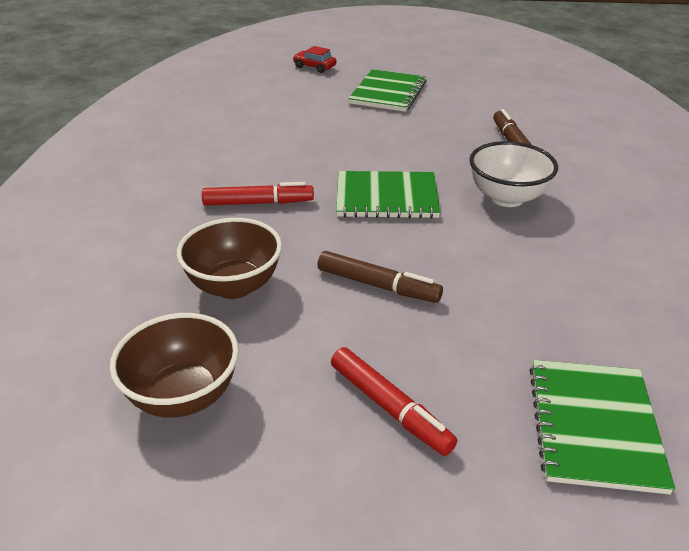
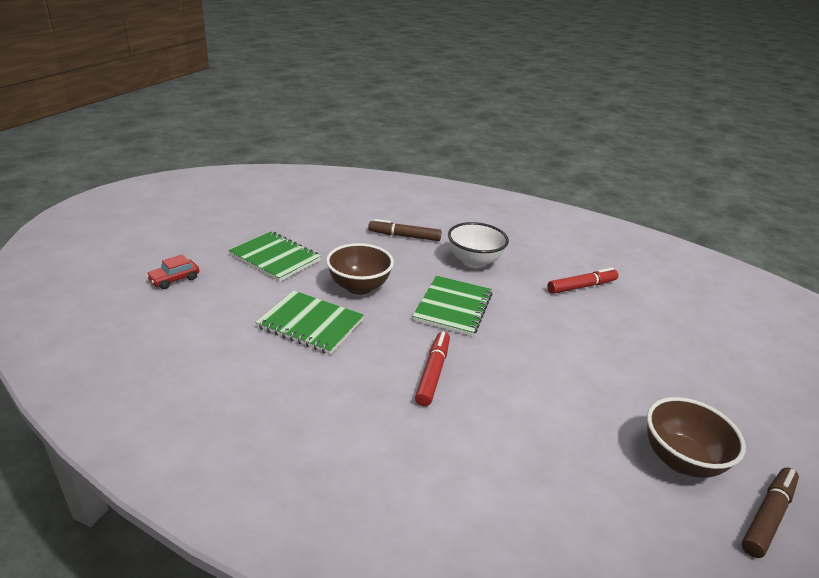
camera: 75 degrees left, 5 degrees down
brown bowl [177,218,282,299] -> brown bowl moved to [326,243,394,295]
brown marker [318,251,443,303] -> brown marker moved to [742,467,799,558]
red marker [331,347,457,456] -> red marker moved to [547,268,619,294]
green notebook [529,360,675,494] -> green notebook moved to [255,290,364,354]

